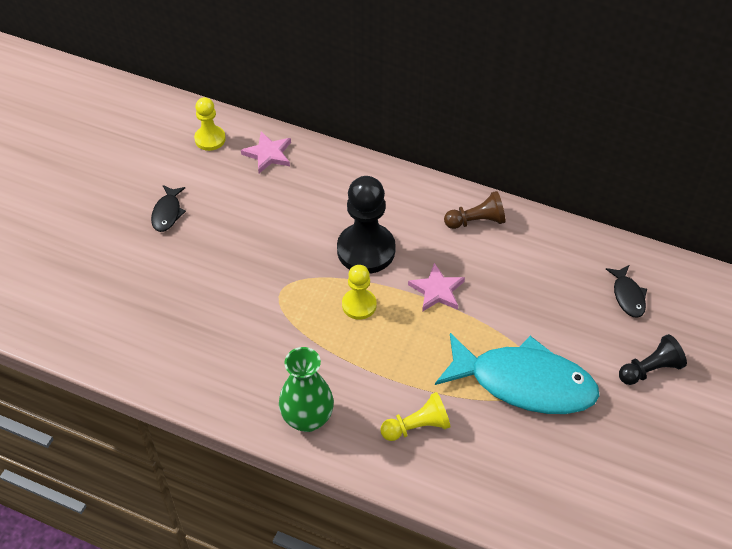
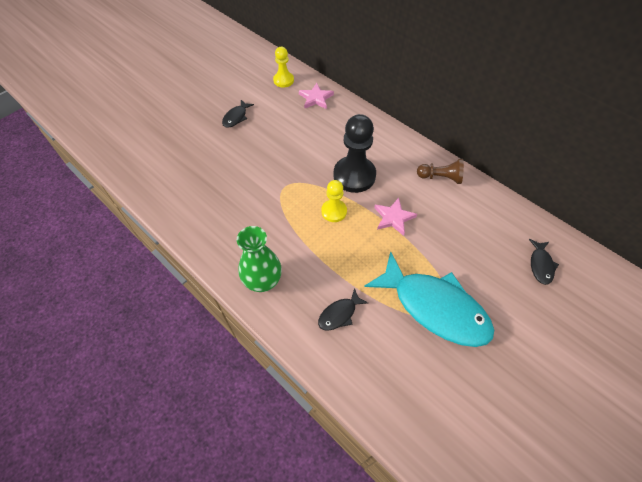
camera: 20 degrees right, 5 degrees up
yellow pawn [380,392,451,441] -> black fish [318,288,368,331]
black pawn [619,334,687,385] -> none

